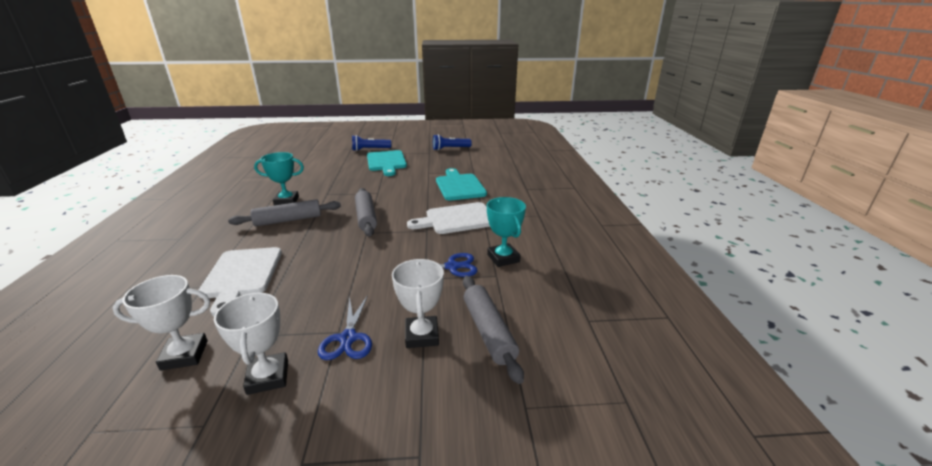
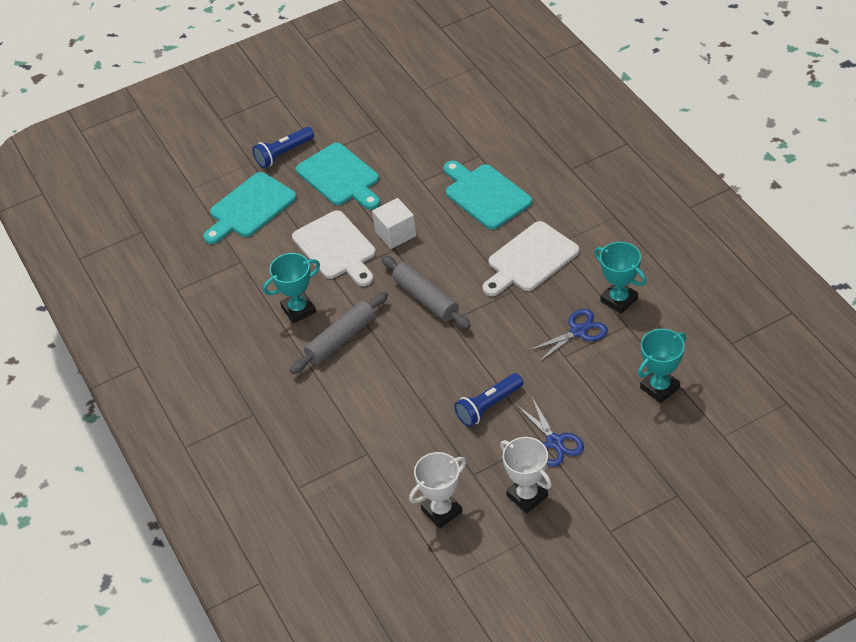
camera: 20 degrees left, 20 degrees up
white cutting board [199,247,282,316] -> white cutting board moved to [292,210,376,286]
white trophy [392,259,444,348] -> none
blue flashlight [433,134,472,150] -> blue flashlight moved to [454,373,523,427]
grey rolling pin [463,276,524,384] -> turquoise trophy [638,329,686,403]
none -> turquoise cutting board [203,172,297,244]
none -> white cube [372,198,416,249]

